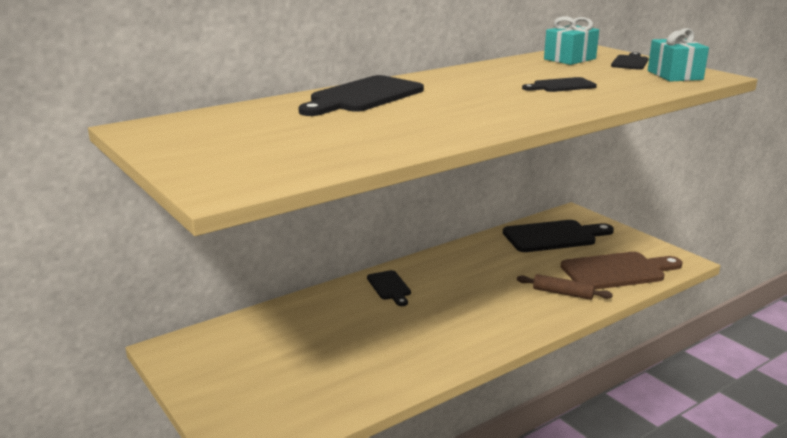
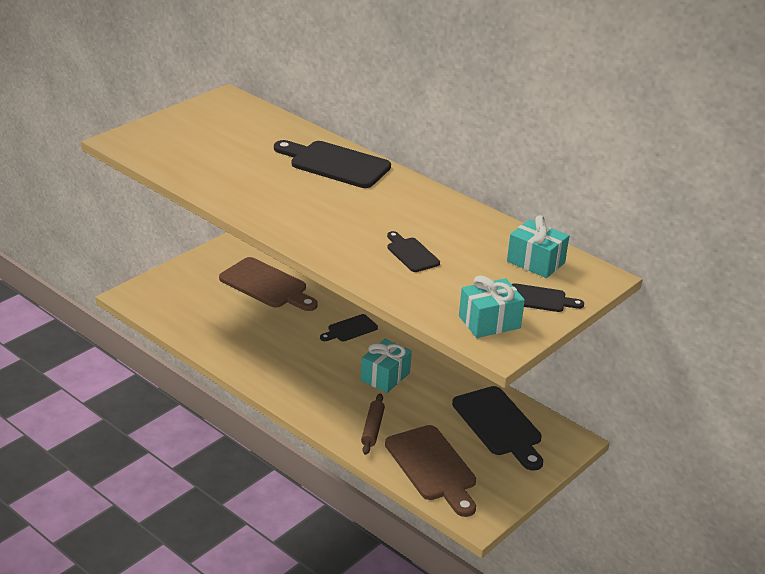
camera: 75 degrees right, 10 degrees up
none -> brown cutting board [219,257,318,311]
none -> turquoise gift [361,339,412,393]

